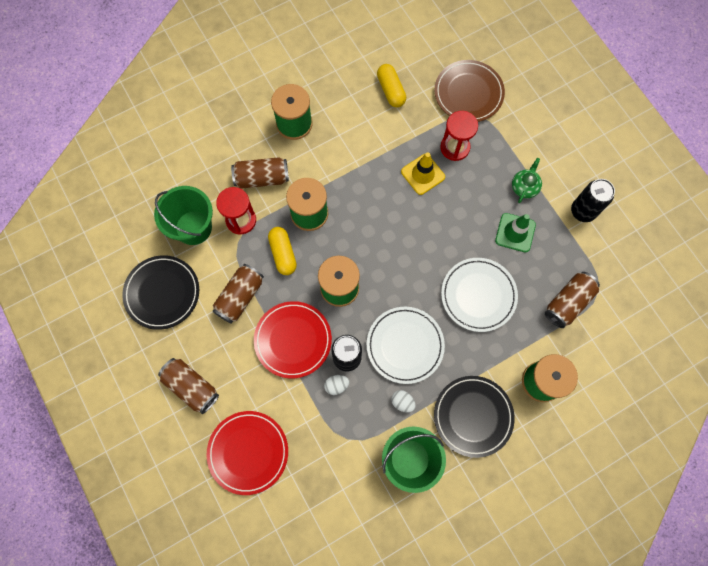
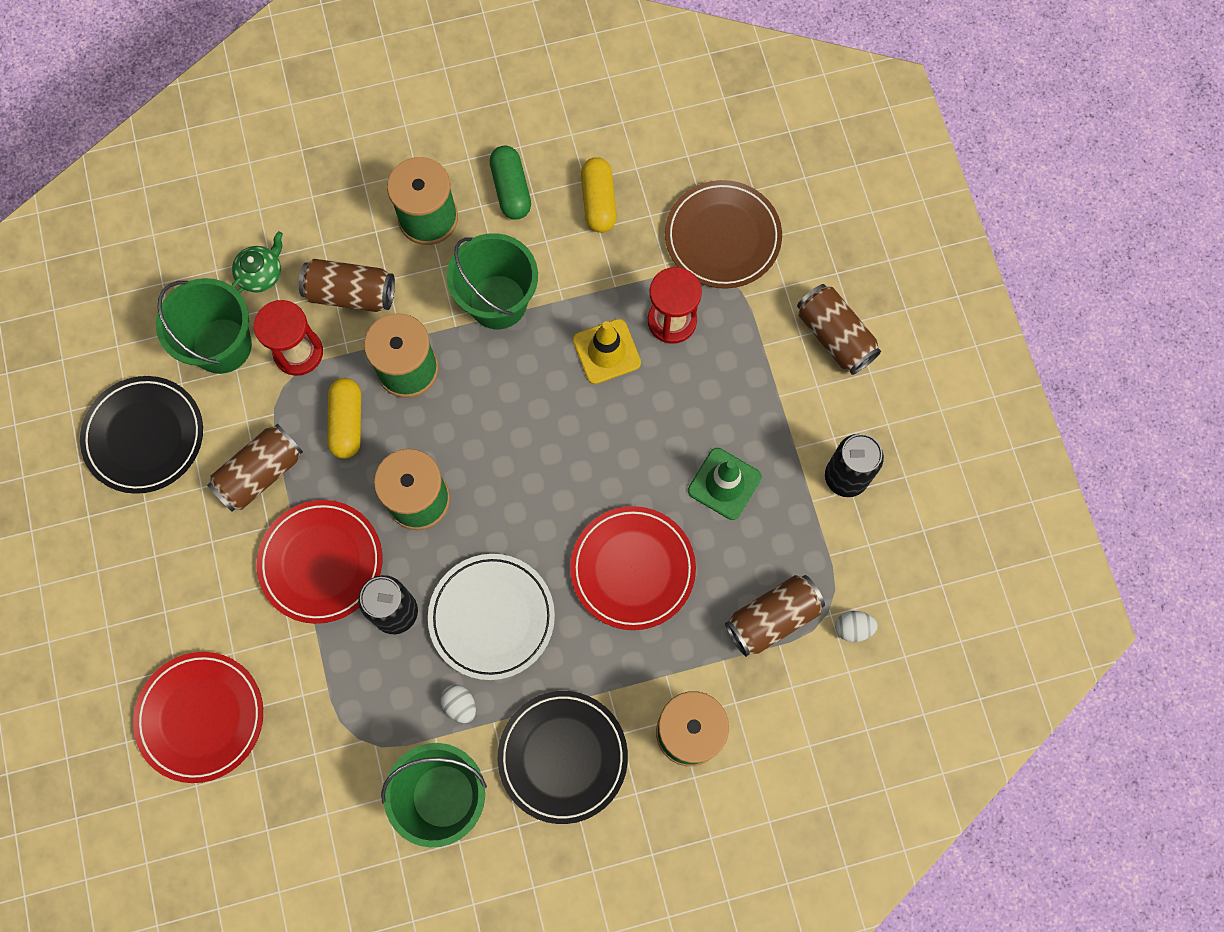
camera: 15 degrees right, 0 degrees up
brown can [158,358,219,414] -> brown can moved to [797,284,881,375]
white egg [324,375,350,395] -> white egg moved to [836,611,878,642]
white plate [441,258,518,332] -> red plate [570,506,696,630]
green teapot [512,158,542,203] -> green teapot moved to [231,231,283,293]
none -> green bucket [447,233,538,329]
none -> green capsule [490,146,531,220]

